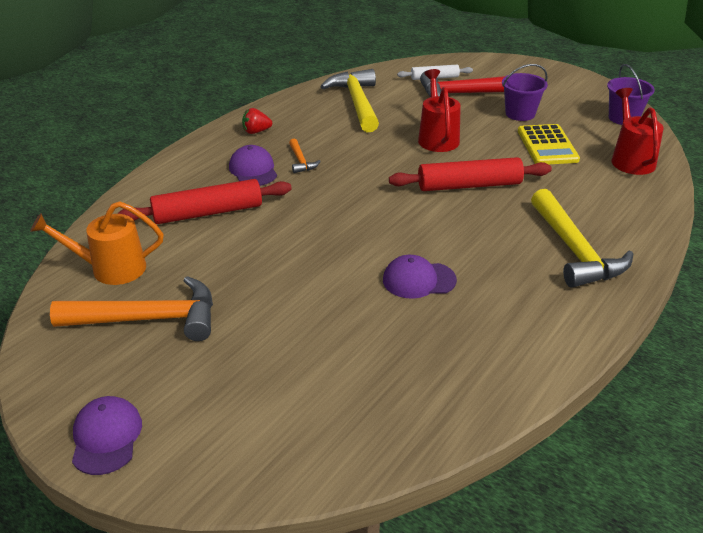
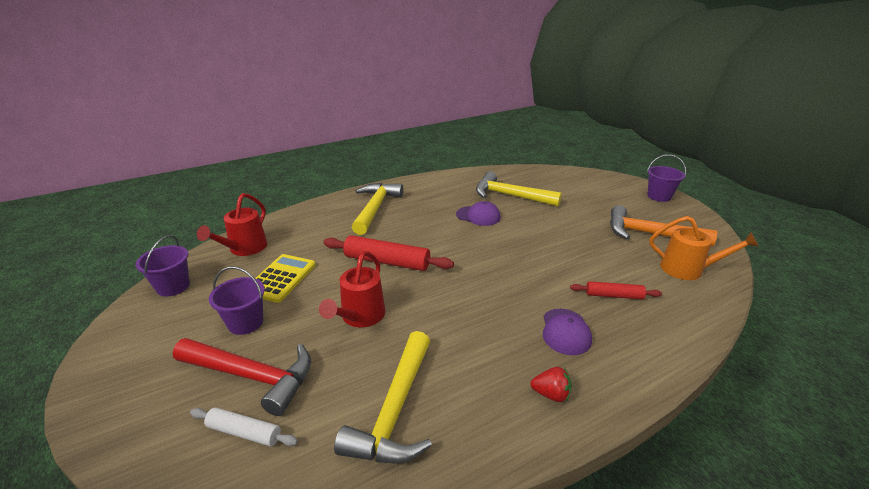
camera: 155 degrees left, 5 degrees down
purple cap [72,396,142,475] -> purple bucket [647,154,686,202]
red rolling pin [117,179,292,224] -> red rolling pin [570,281,662,300], size x0.58
orange hammer [289,138,321,173] -> none
none -> yellow hammer [476,171,562,206]

